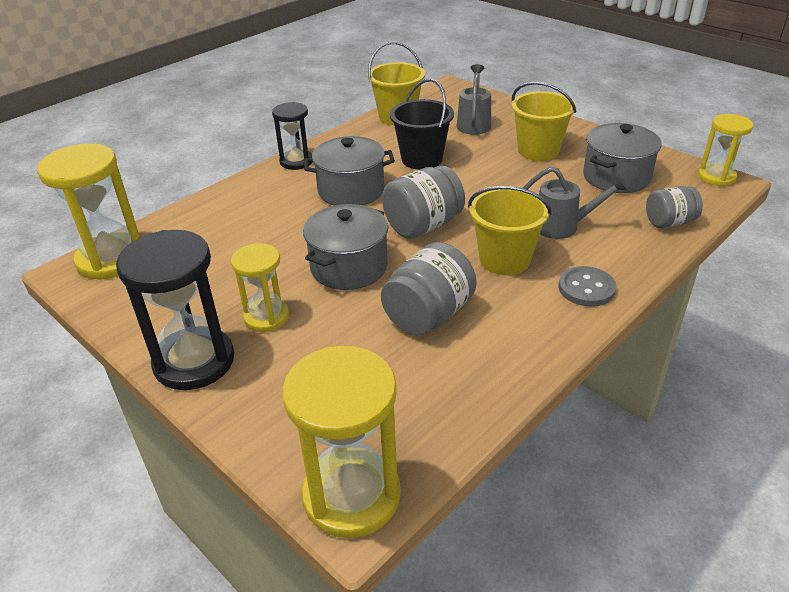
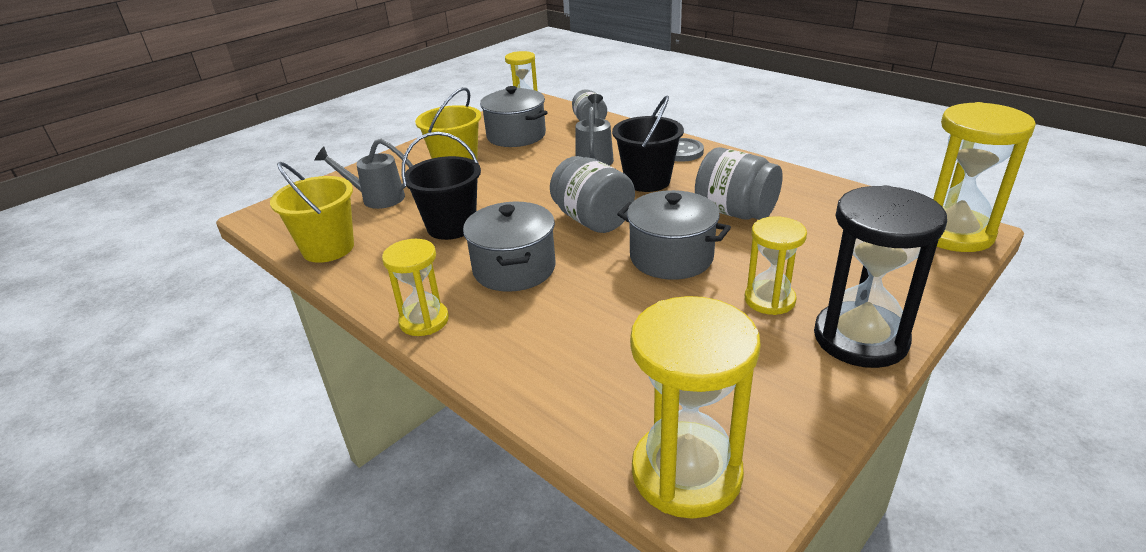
camera: 90 degrees left, 5 degrees down
black hourglass [272,102,312,170] -> yellow hourglass [382,239,449,336]
yellow bucket [468,186,552,275] -> black bucket [612,96,684,192]

